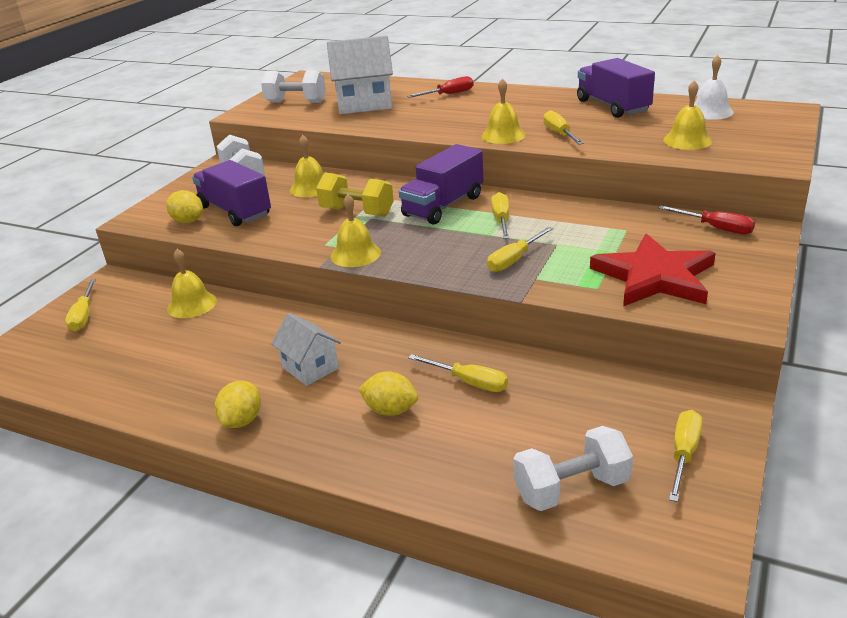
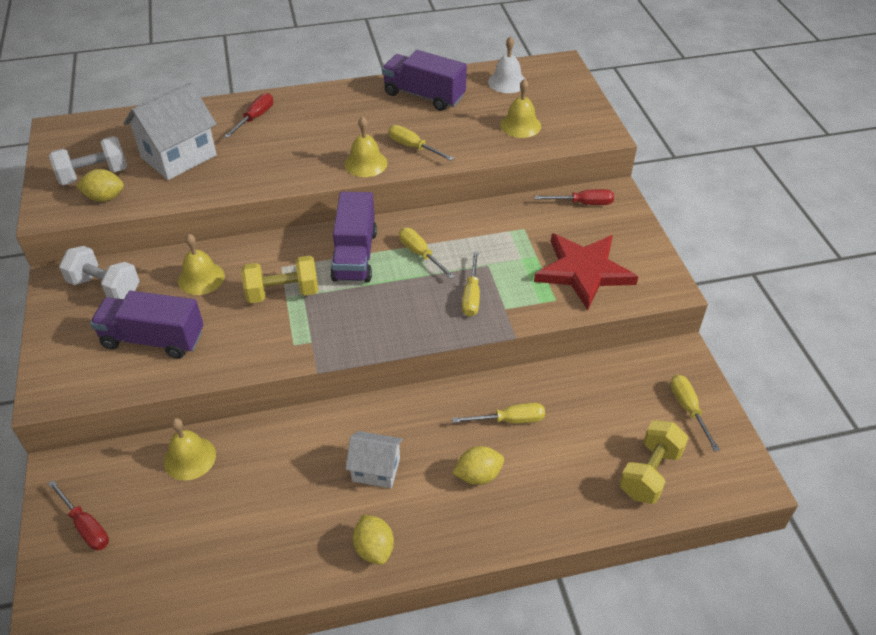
camera: 40 degrees left, 15 degrees up
yellow screwdriver [65,279,96,332] -> red screwdriver [48,480,109,550]
yellow lemon [166,190,203,223] -> yellow lemon moved to [76,169,124,202]
yellow bell [330,194,381,267] -> none
white dumbbell [513,426,633,511] -> yellow dumbbell [619,420,689,504]

